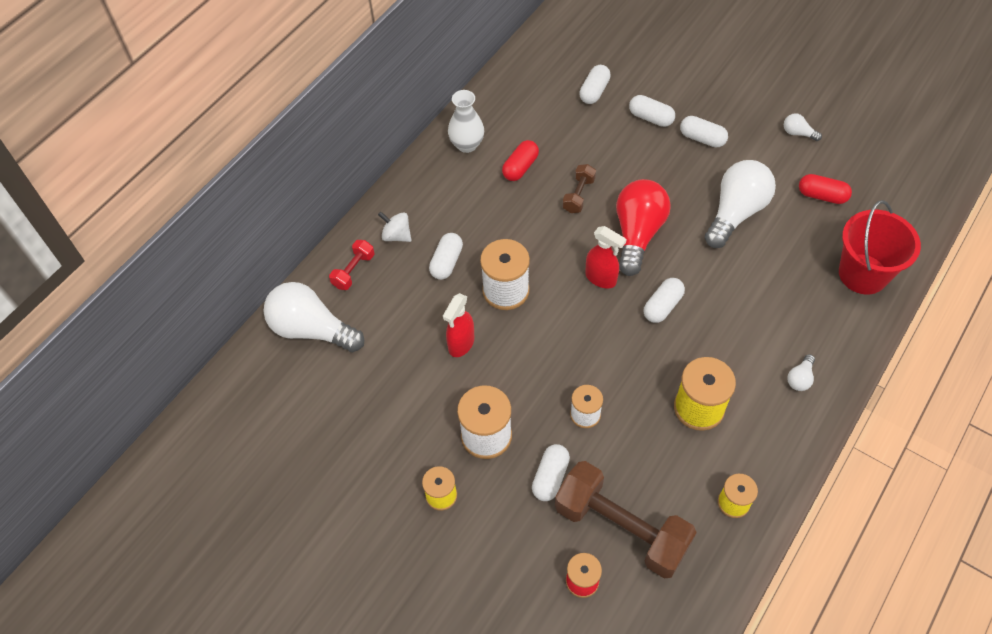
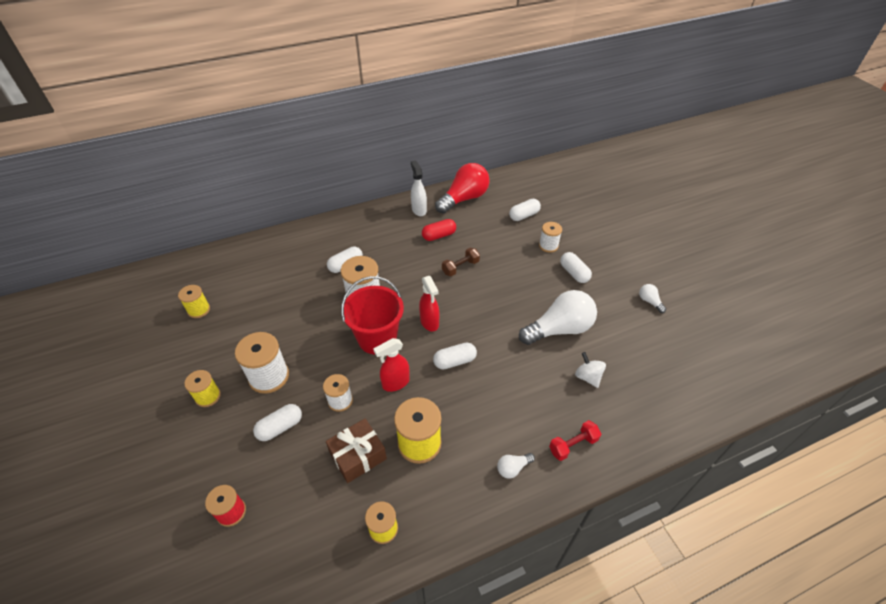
camera: 30 degrees right, 10 degrees down
white light bulb [263,282,364,352] -> none
red dumbbell [329,240,375,290] -> red dumbbell moved to [549,420,601,461]
white spinning top [378,211,412,242] -> white spinning top moved to [575,352,606,388]
red spray bottle [443,293,475,357] -> red spray bottle moved to [374,338,410,392]
white vase [448,90,484,153] -> white spray bottle [411,160,427,216]
brown dumbbell [555,461,697,578] -> none
red light bulb [616,179,671,276] -> red light bulb moved to [435,163,490,214]
white capsule [629,95,675,127] -> white spool [539,222,562,253]
red capsule [799,174,852,204] -> none
red bucket [839,200,921,294] -> red bucket moved to [341,276,404,355]
none -> yellow spool [178,285,210,318]
none -> brown gift [326,418,387,483]

